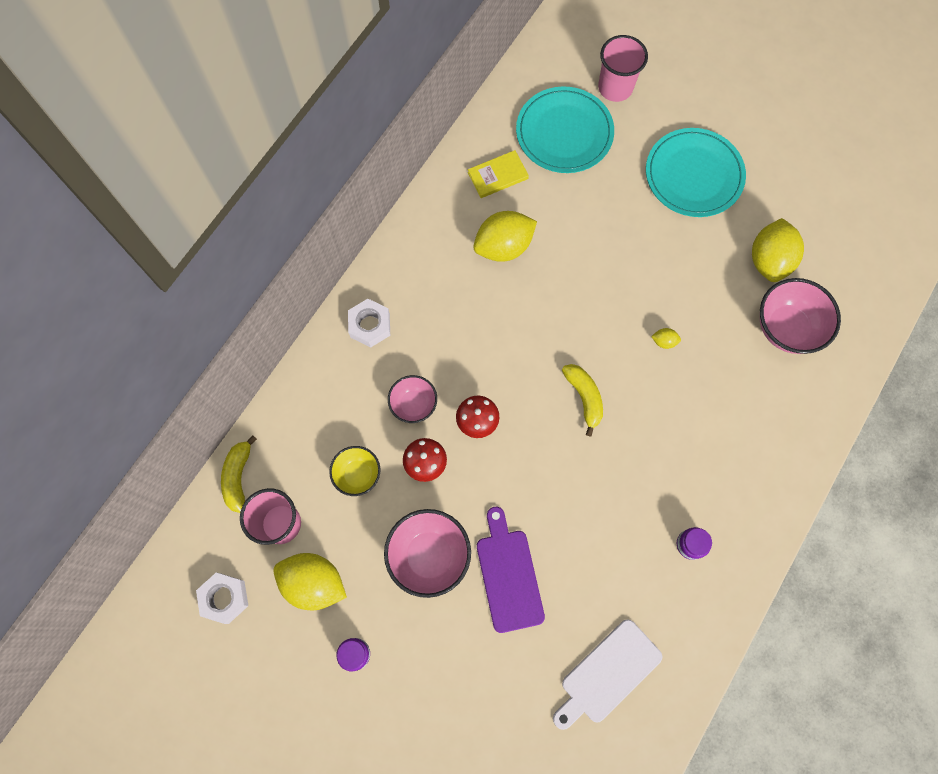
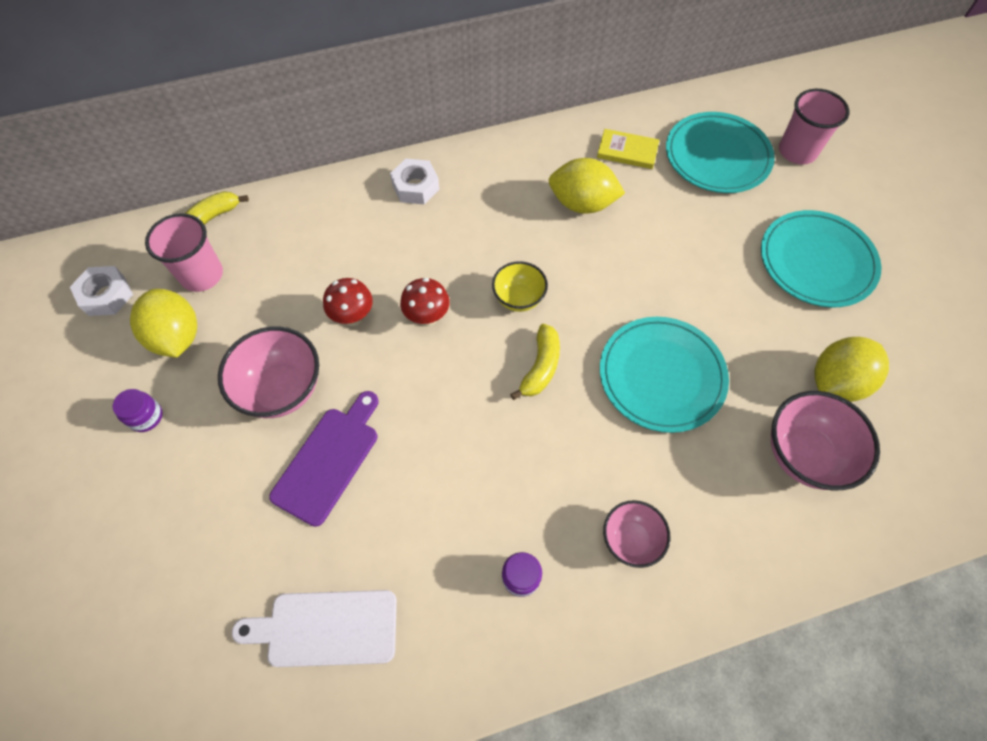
camera: 40 degrees right, 10 degrees down
yellow bowl [329,446,380,496] -> yellow bowl moved to [492,261,548,312]
pink bowl [388,375,437,423] -> pink bowl moved to [603,500,670,568]
yellow lemon [651,328,681,349] -> turquoise plate [600,317,729,433]

